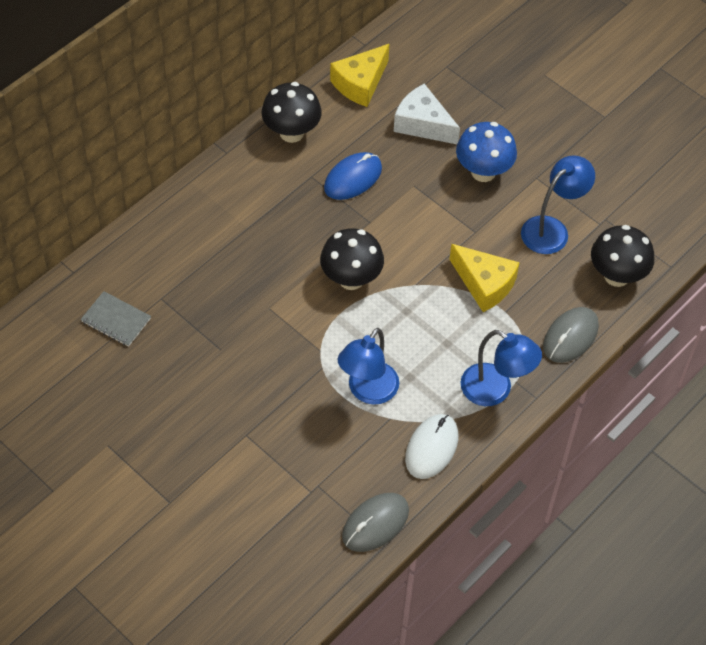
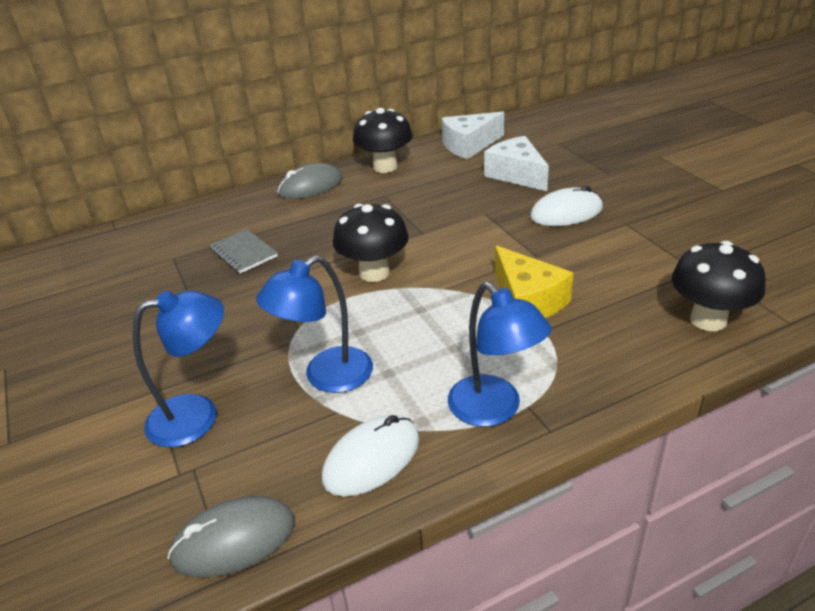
camera: 25 degrees right, 20 degrees down
grey notebook [81,291,151,347] -> grey notebook moved to [209,229,278,274]
blue mouse [324,152,382,200] -> none
yellow cheese [330,44,389,107] -> white cheese [441,112,504,159]
blue mushroom [456,122,517,182] -> white mouse [530,186,603,226]
blue lamp [521,156,595,254] -> blue lamp moved to [132,290,224,448]
grey mouse [543,307,599,363] -> grey mouse moved to [277,163,343,199]

